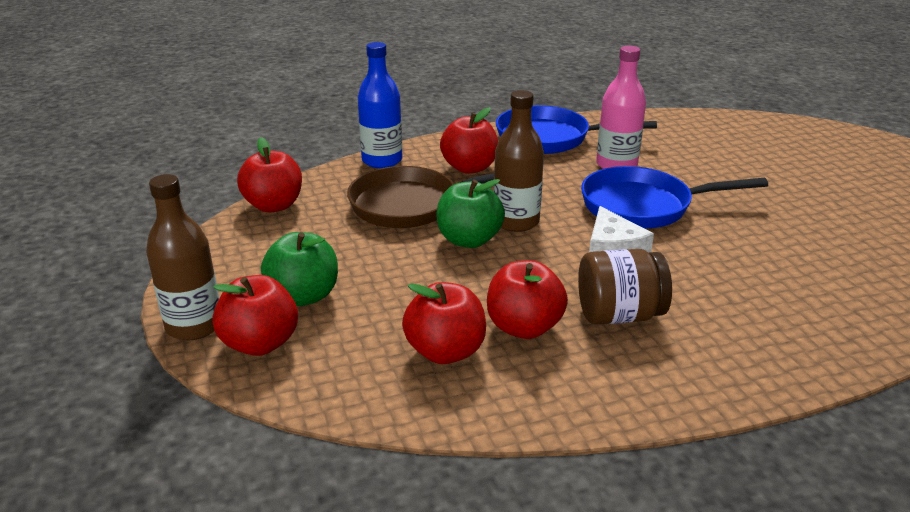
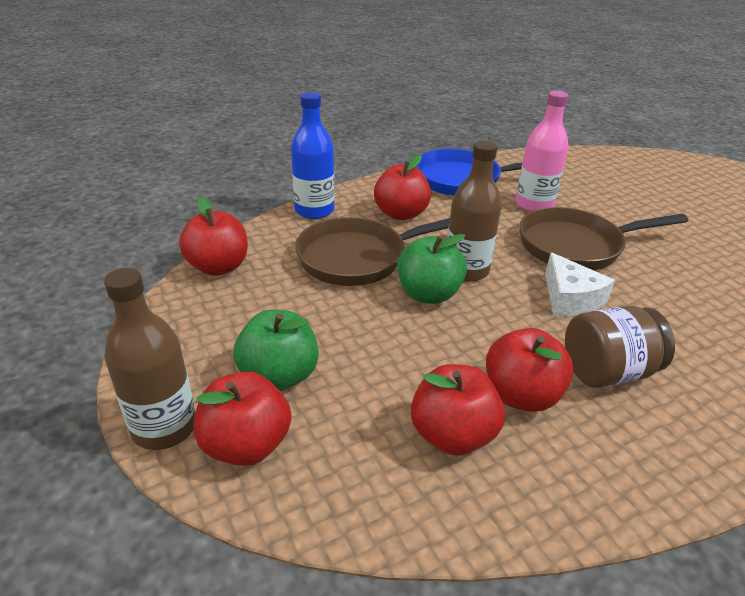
camera: 10 degrees left, 5 degrees up
blue pan [581,166,768,229] -> brown pan [519,207,688,270]

